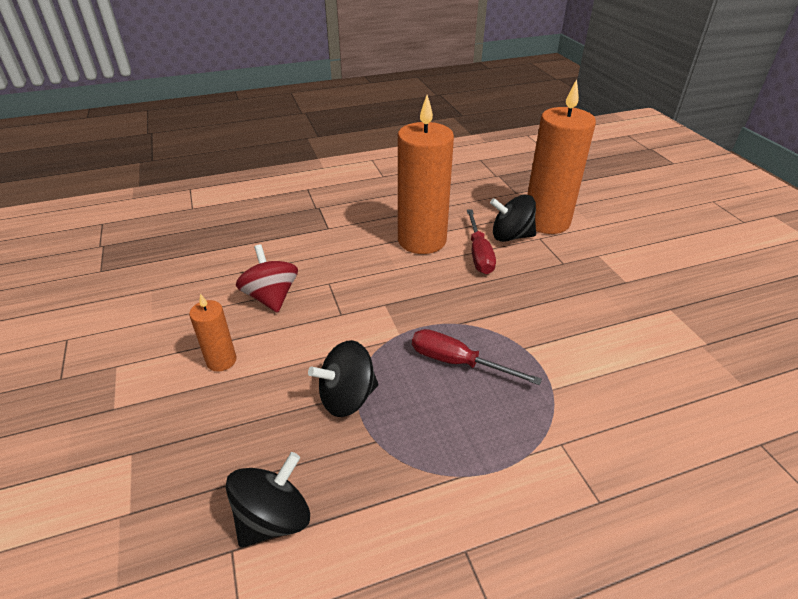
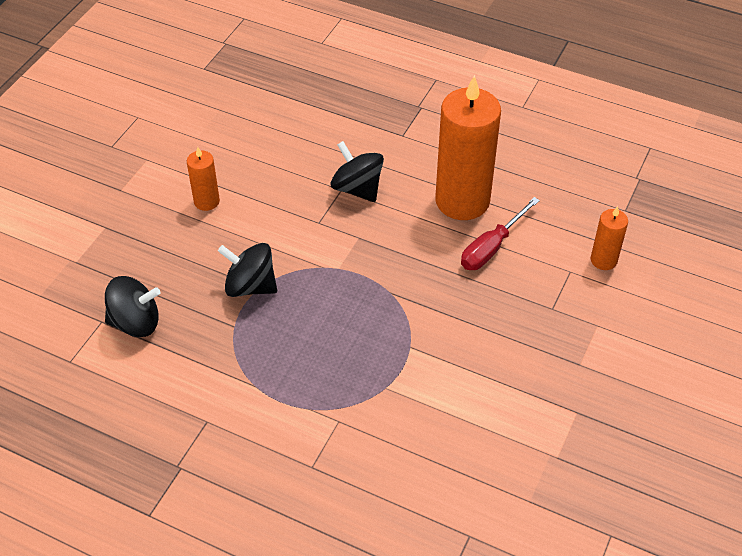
camera: 45 degrees right, 10 degrees up
red spinning top [236,244,298,313] -> none
red screwdriver [412,329,542,385] -> none
black spinning top [490,195,536,242] -> black spinning top moved to [331,141,384,202]
orange candle [527,79,596,234] -> orange candle [591,206,628,270], size x0.47

